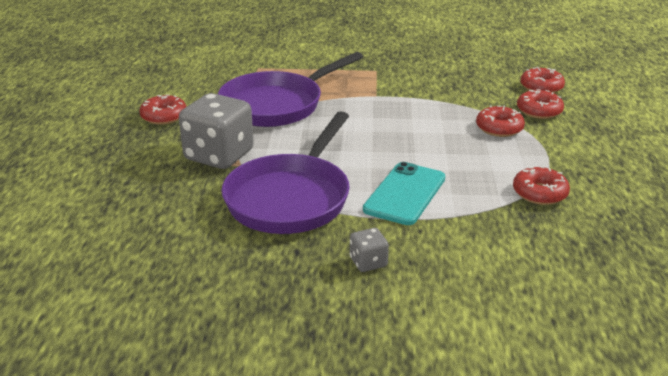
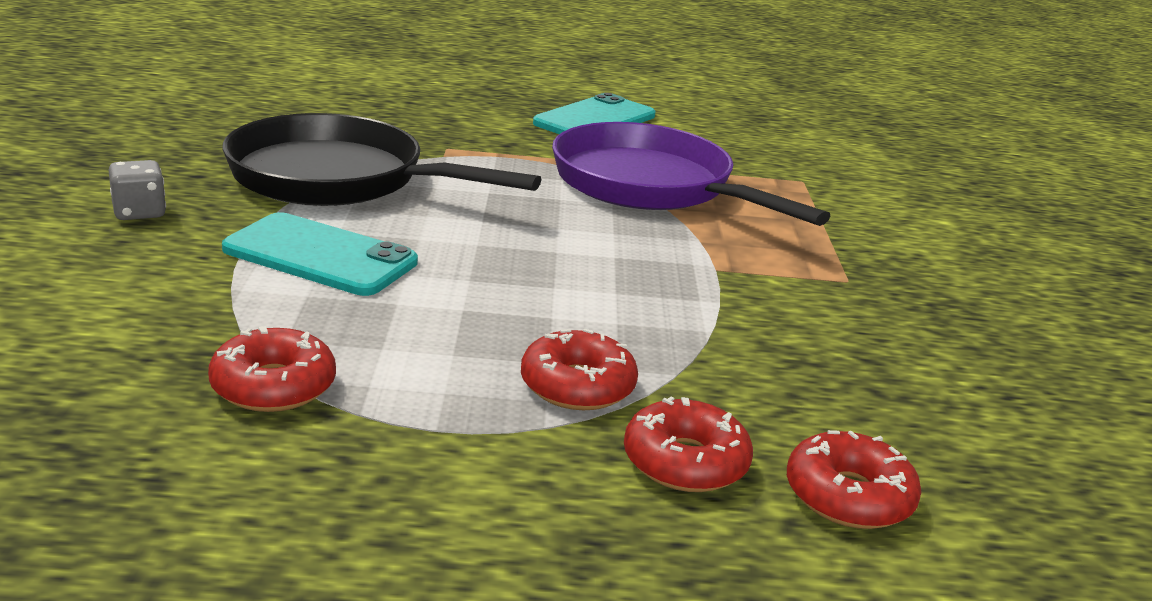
camera: 85 degrees right, 5 degrees down
red donut [140,94,187,125] -> turquoise phone [533,93,655,134]
grey dice [179,93,254,169] -> none
purple pan [221,111,350,234] -> black pan [222,113,541,206]

